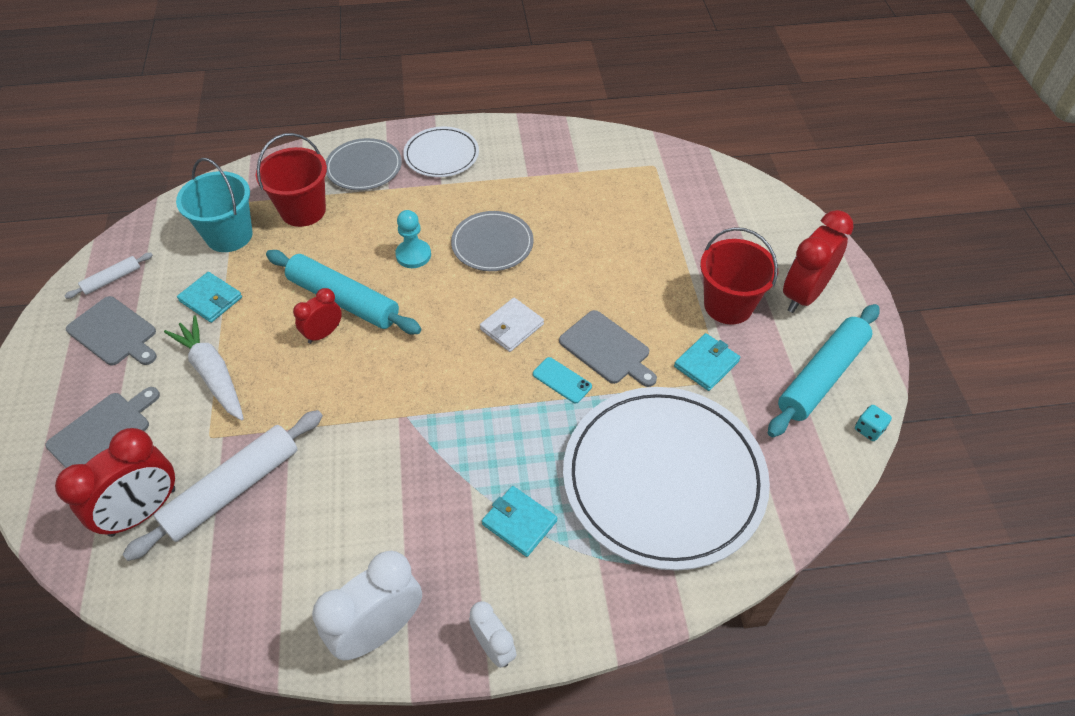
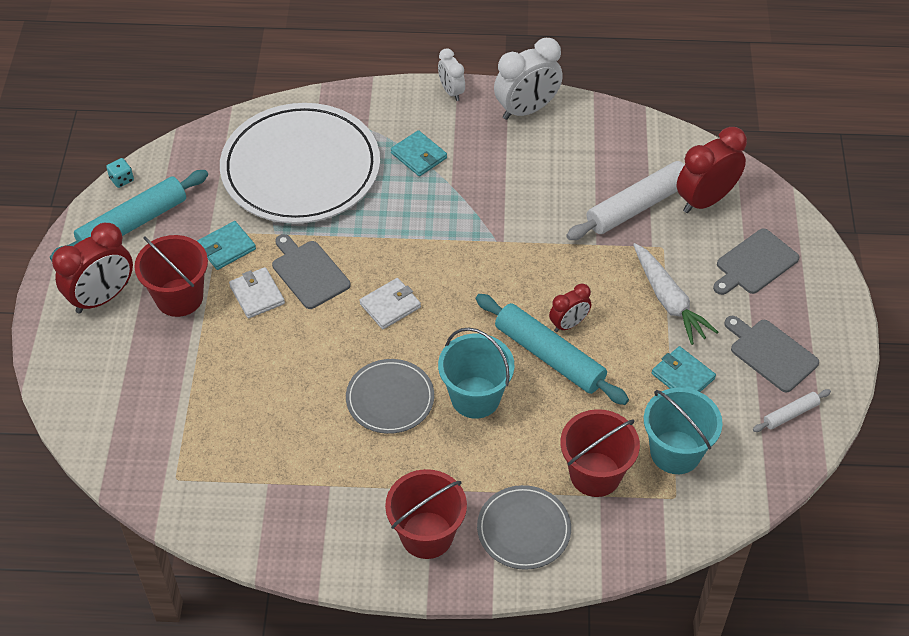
camera: 170 degrees left, 0 degrees up
turquoise pawn [395,210,431,268] -> turquoise bucket [438,327,514,419]
white plate [403,127,479,177] -> red bucket [385,469,467,559]
turquoise phone [533,357,592,403] -> none
none -> white wallet [229,267,285,319]

